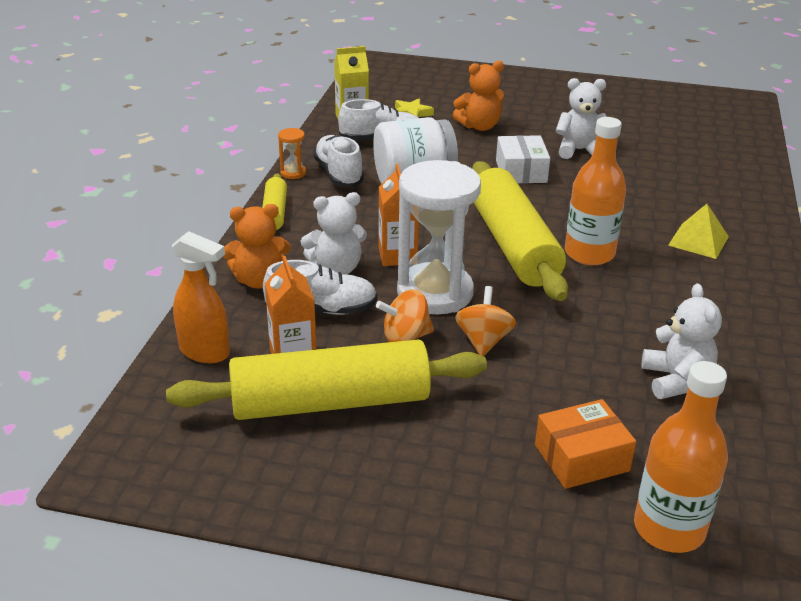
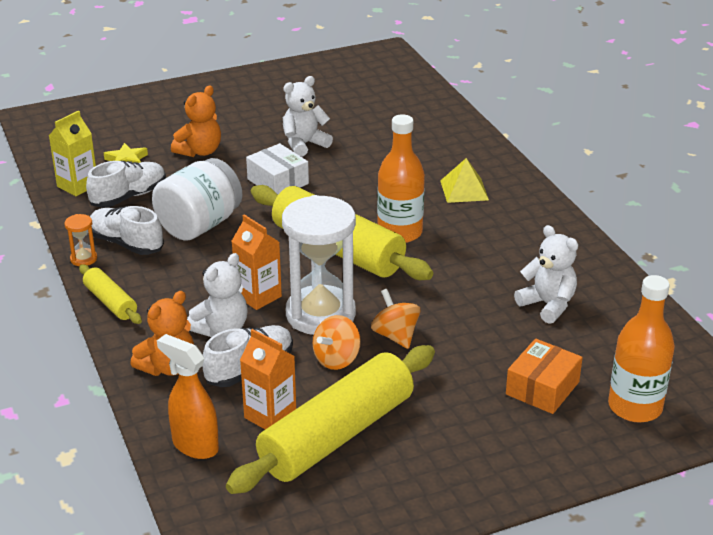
camera: 35 degrees left, 0 degrees up
orange spray bottle [172,231,230,363] -> orange spray bottle turned 135 degrees counterclockwise [157,334,219,459]

